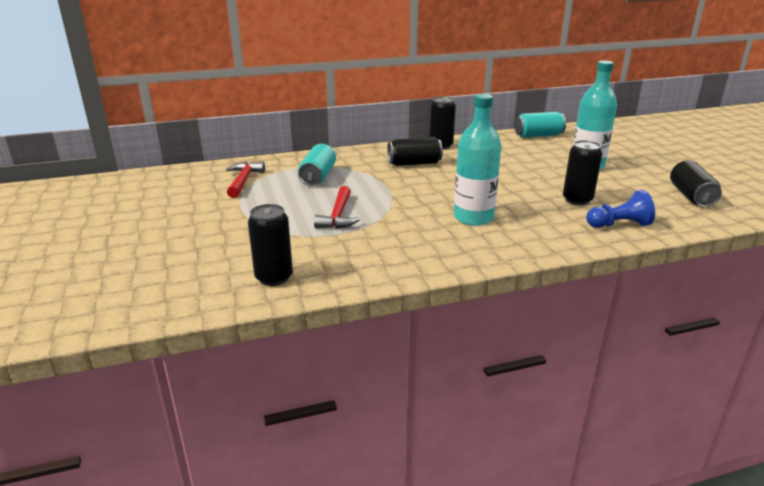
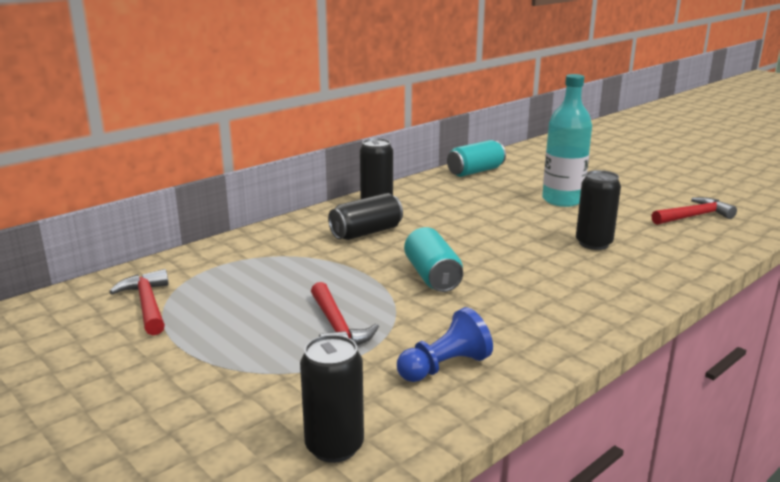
camera: 25 degrees left, 5 degrees down
turquoise can [298,144,336,186] -> turquoise can moved to [404,227,463,292]
turquoise bottle [454,94,502,226] -> none
blue pawn [586,190,655,228] -> blue pawn moved to [397,307,493,382]
black can [670,160,722,207] -> red hammer [651,197,737,225]

